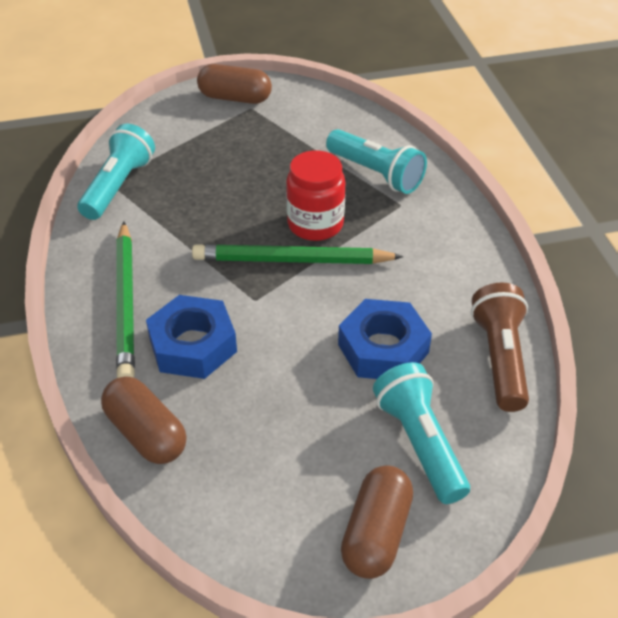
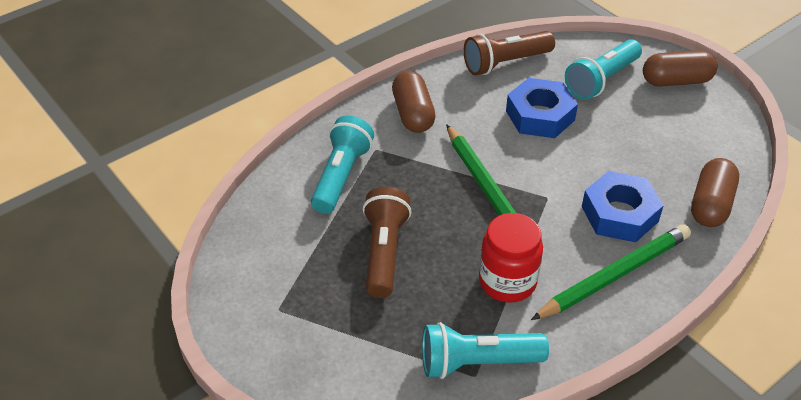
camera: 115 degrees left, 0 degrees up
brown capsule [197,64,272,104] -> brown capsule moved to [392,71,436,133]
red jar [286,150,345,241] -> red jar moved to [479,213,543,303]
none -> brown flashlight [362,187,412,298]

